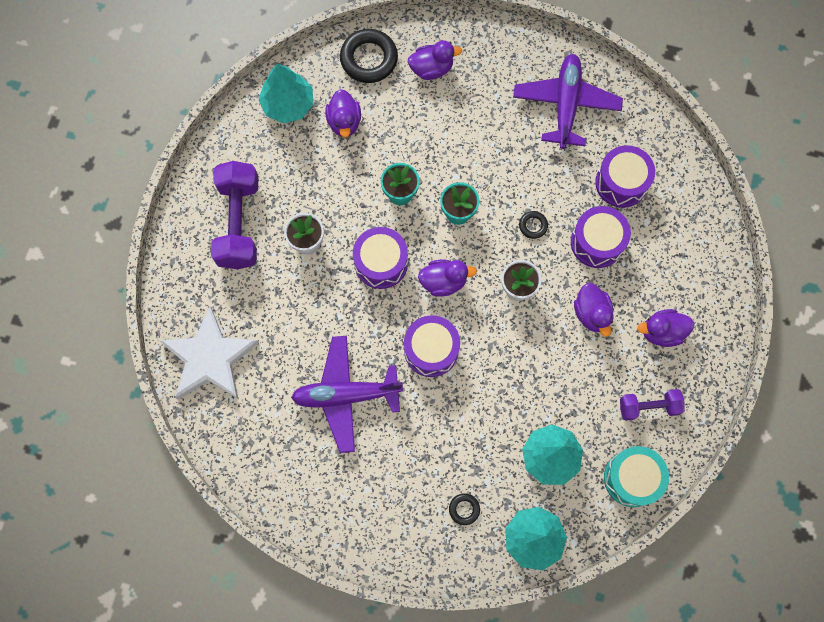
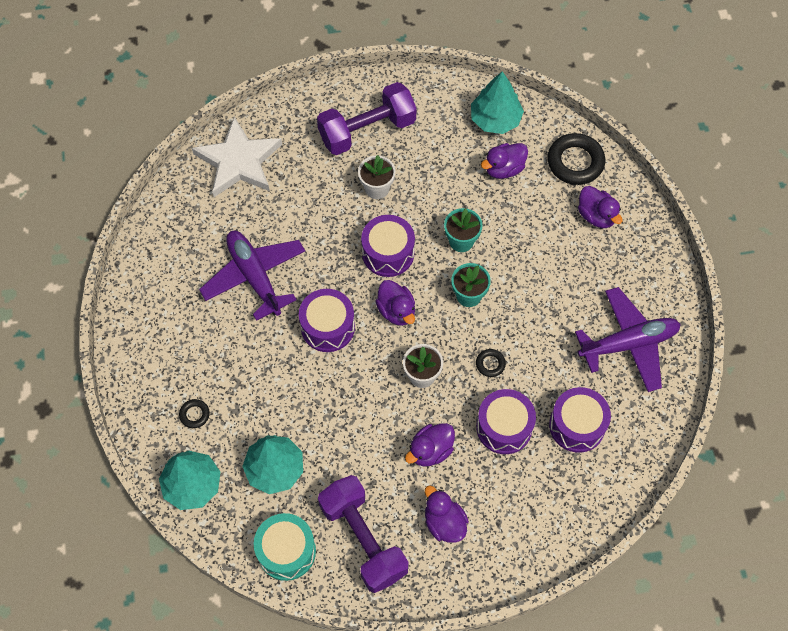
camera: 65 degrees right, 10 degrees down
purple dumbbell [620,389,685,421] -> purple dumbbell [318,475,408,593], size x1.77

